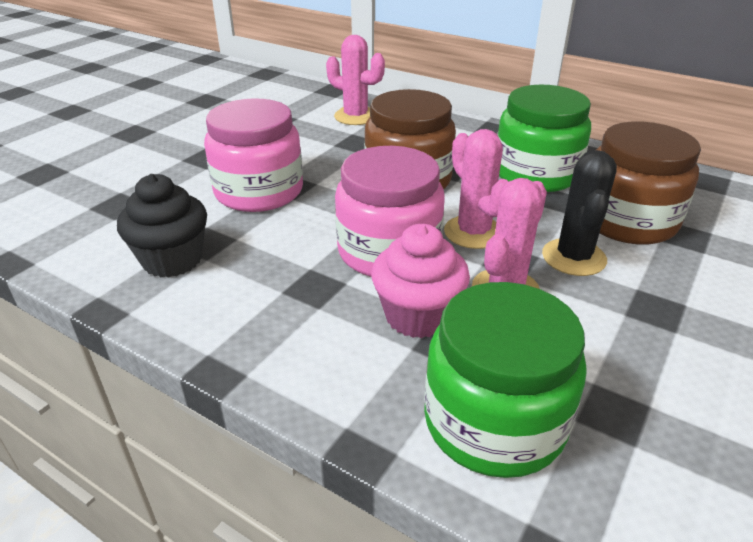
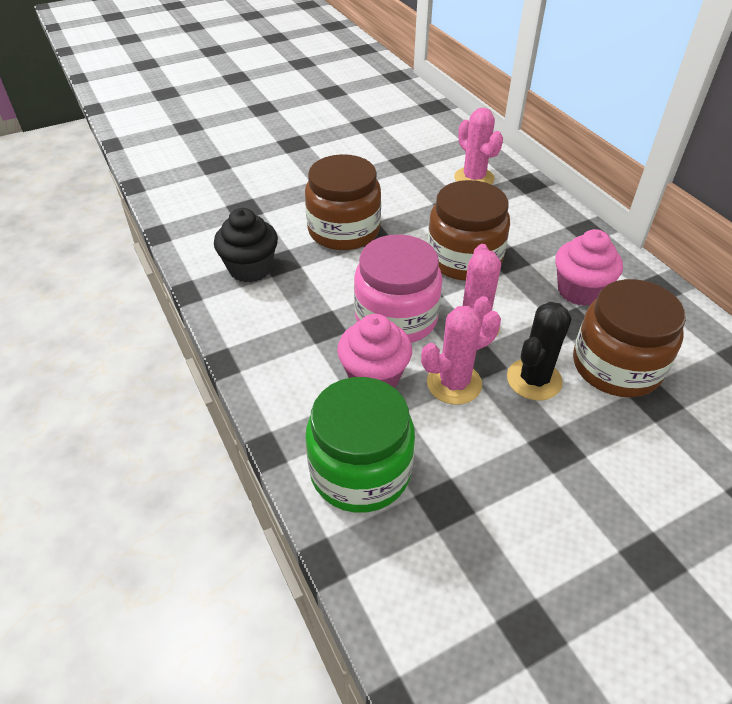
camera: 30 degrees right, 10 degrees up
pink jar [204,98,303,212] -> brown jar [305,154,381,250]
green jar [497,85,591,192] -> pink cupcake [555,229,623,306]

